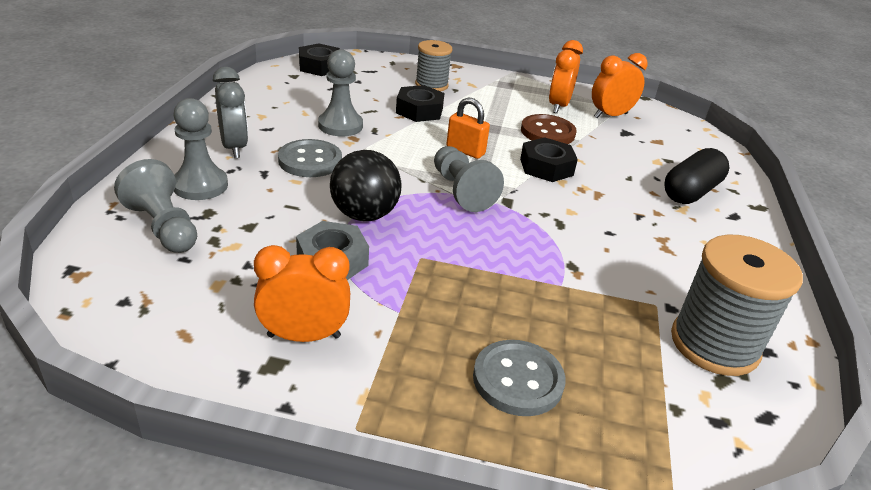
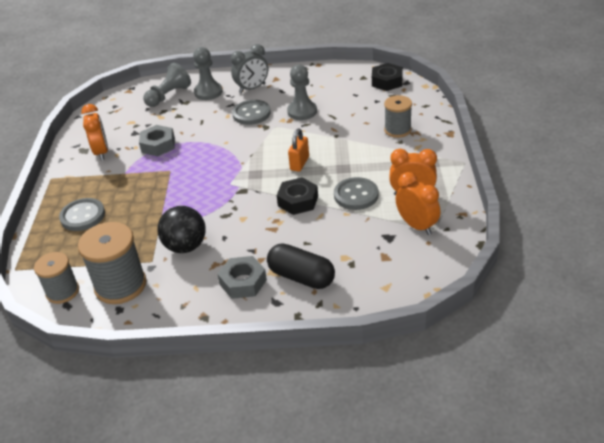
camera: 85 degrees right, 5 degrees up
black ball [330,150,402,221] -> black ball moved to [157,206,206,253]
black nut [396,85,444,122] -> none
grey pawn [434,146,504,212] -> none
brown button [521,114,577,144] -> grey button [334,177,378,210]
none -> grey spool [34,252,79,304]
none -> grey nut [218,256,267,299]

